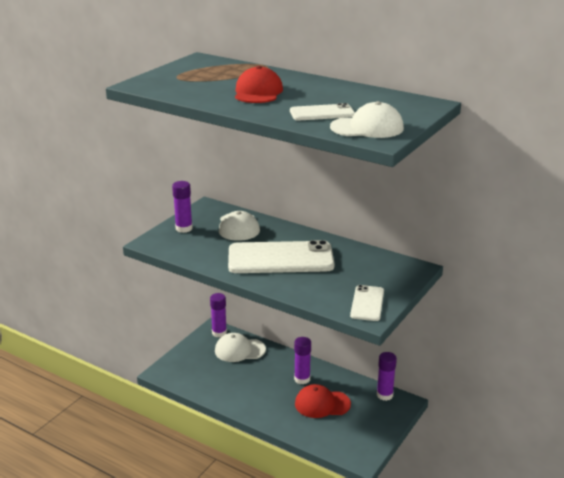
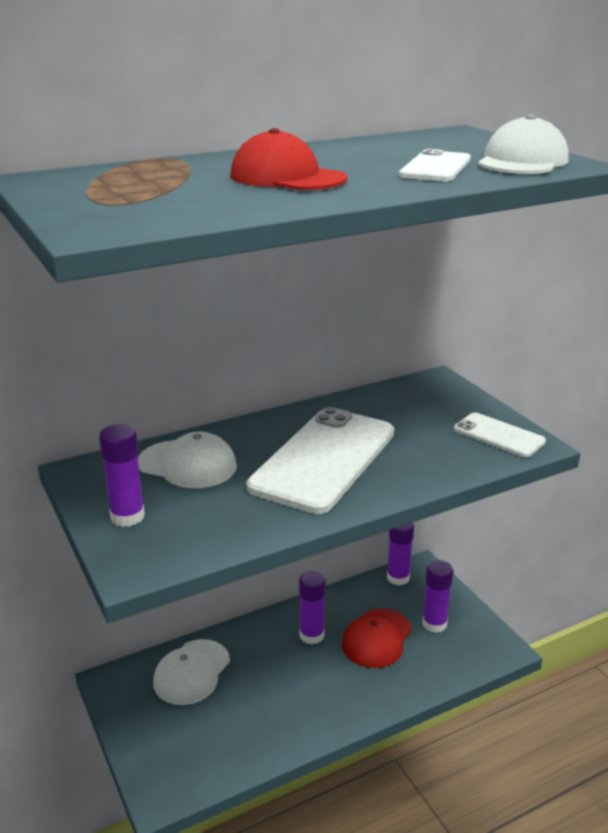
camera: 60 degrees left, 0 degrees up
purple glue stick [210,293,227,337] -> purple glue stick moved to [422,560,453,633]

